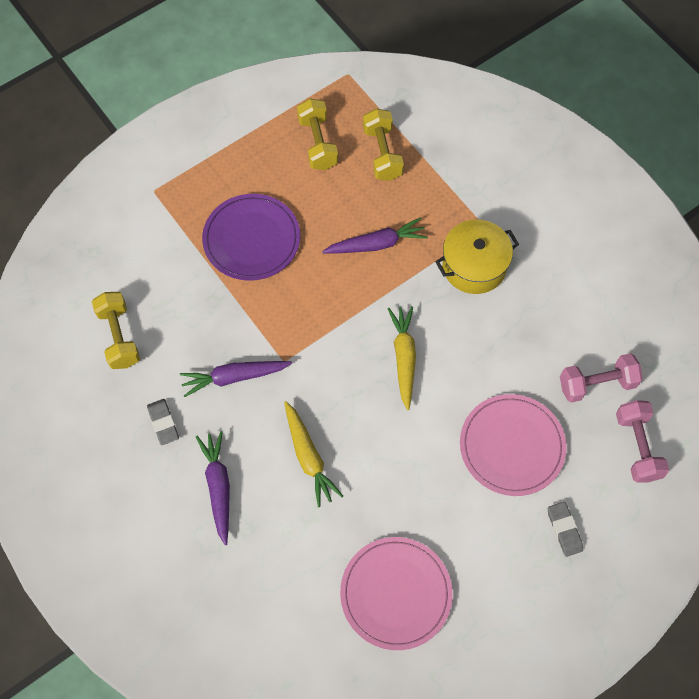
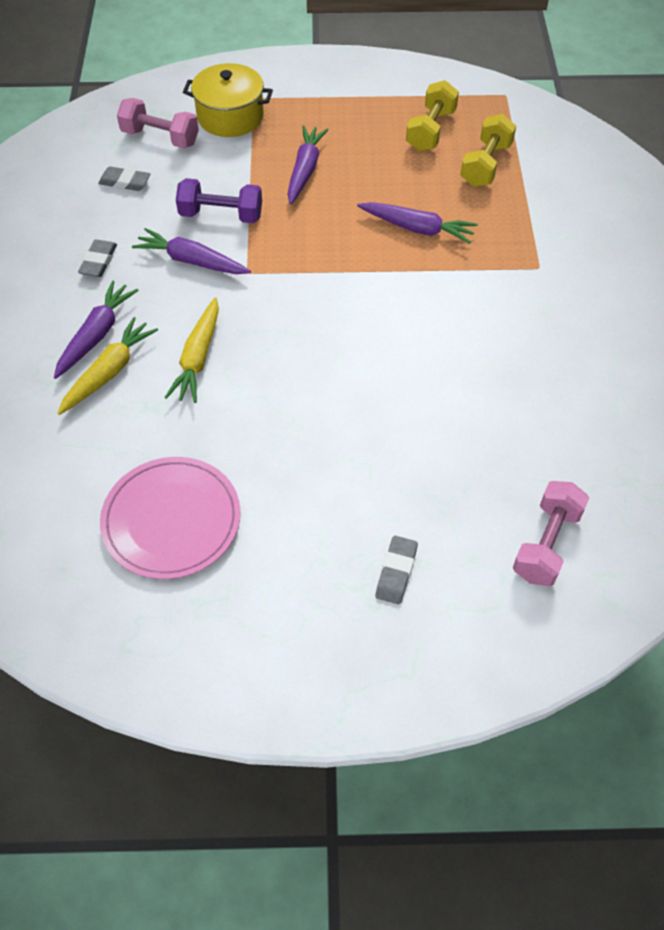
camera: 35 degrees right, 10 degrees down
yellow dumbbell [92,292,140,369] -> grey eraser [98,166,150,191]
purple plate [202,194,300,281] -> purple carrot [287,125,329,205]
yellow carrot [387,306,416,410] -> yellow carrot moved to [57,317,158,415]
yellow pot [435,220,519,294] -> yellow pot moved to [183,63,273,137]
pink plate [460,394,567,496] -> none
pink dumbbell [560,353,643,403] -> pink dumbbell moved to [117,98,199,148]
none -> purple dumbbell [176,178,262,223]

